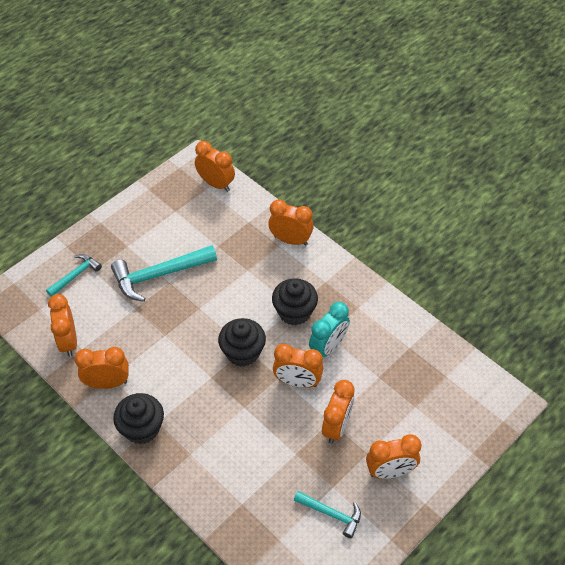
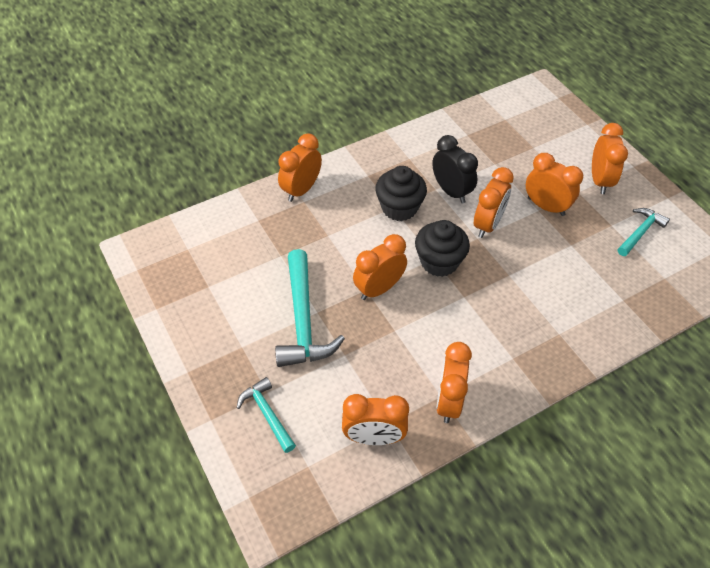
camera: 75 degrees left, 0 degrees up
black cupcake [113,393,164,444] -> none
orange clock [195,141,235,192] -> orange clock moved to [353,234,407,300]
turquoise clock [309,302,350,357] -> black clock [432,135,478,203]

